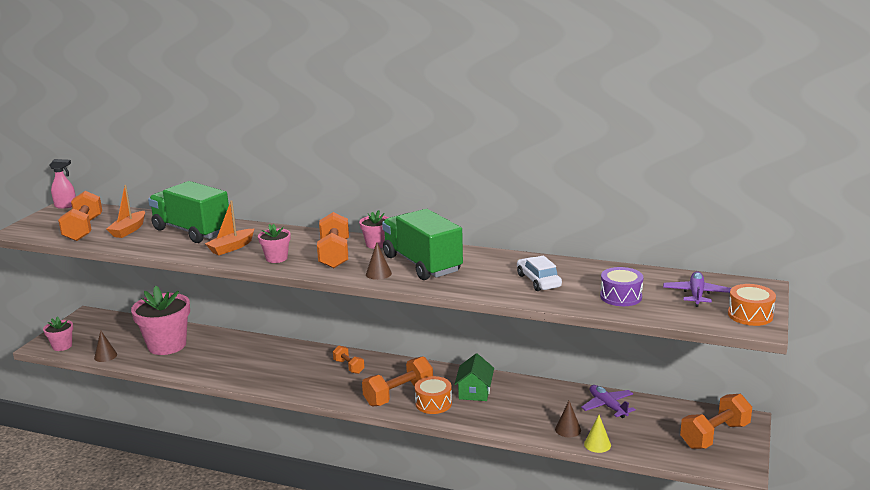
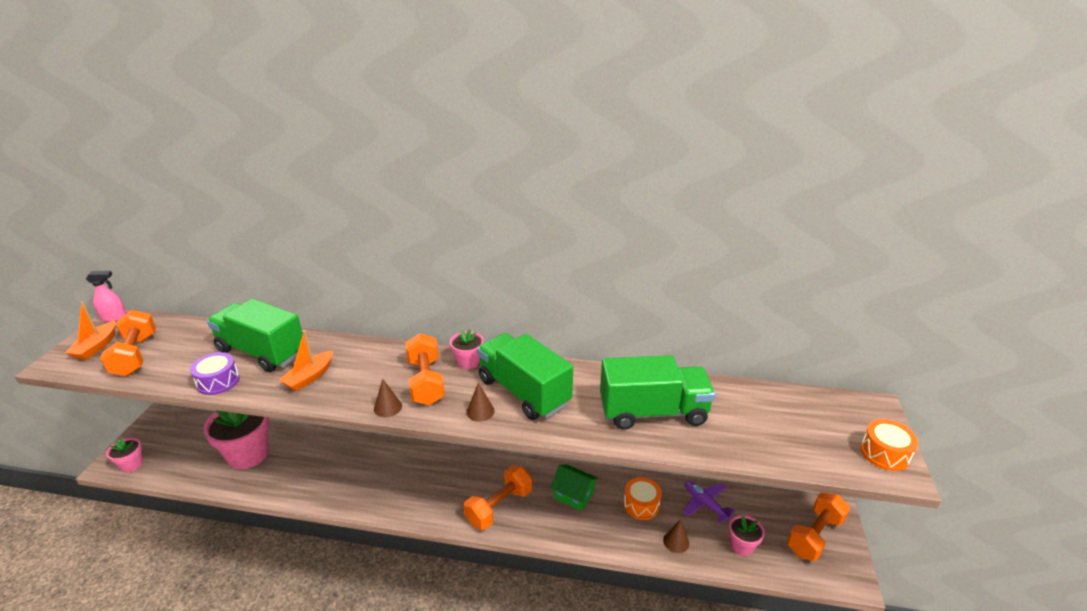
camera: 10 degrees left, 10 degrees up
brown cone [94,330,117,362] -> brown cone moved to [374,379,402,417]
orange boat [107,185,145,238] -> orange boat moved to [65,301,115,360]
pink flower pot [258,224,291,263] -> pink flower pot moved to [729,515,765,556]
orange dumbbell [333,346,365,374] -> none
orange drum [415,376,452,414] -> orange drum moved to [624,477,662,520]
green house [454,353,494,401] -> green house turned 60 degrees counterclockwise [550,464,598,511]
white car [517,256,562,291] -> green truck [600,355,715,430]
yellow cone [584,415,611,453] -> none
purple drum [600,267,643,306] -> purple drum moved to [190,352,240,395]
purple plane [663,271,731,307] -> none

